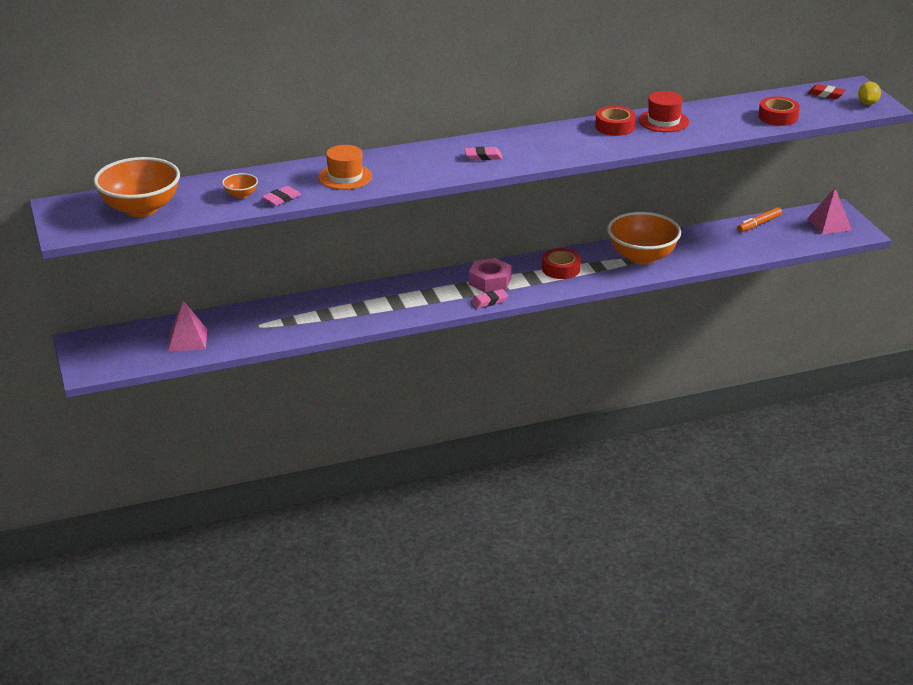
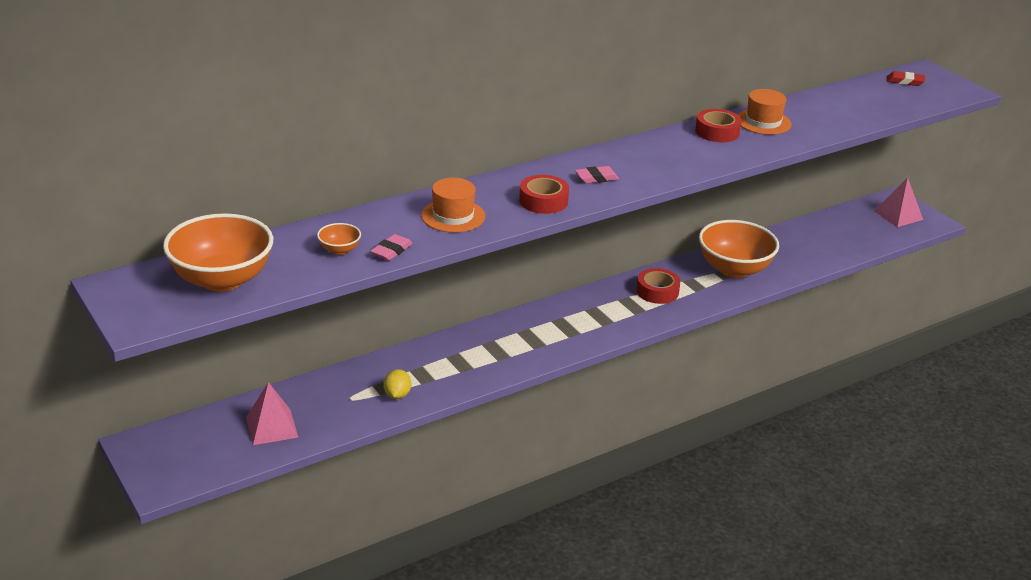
camera: 15 degrees left, 0 degrees up
pink nut [469,258,512,293] -> none
pink eraser [471,289,508,309] -> none
red hat [638,91,689,132] -> orange hat [738,89,792,135]
orange marker [737,207,782,232] -> none
red tape [758,96,800,126] -> red tape moved to [519,175,569,214]
yellow lemon [858,82,881,105] -> yellow lemon moved to [383,369,411,399]

